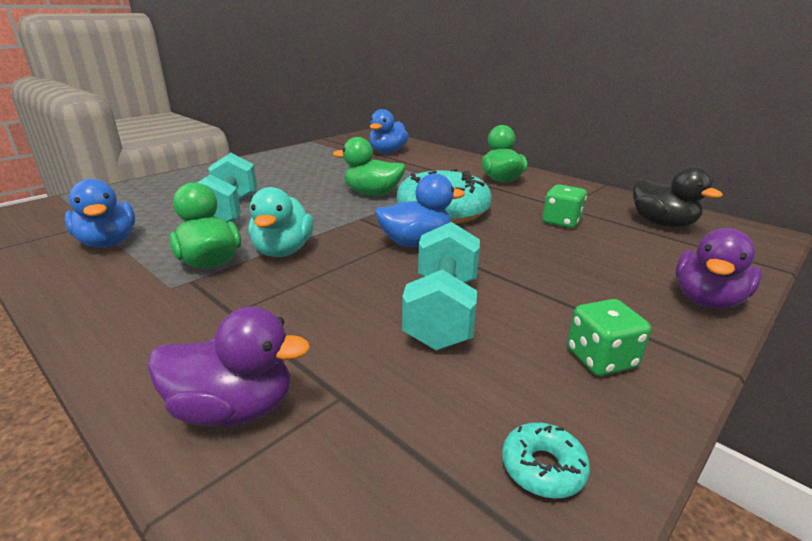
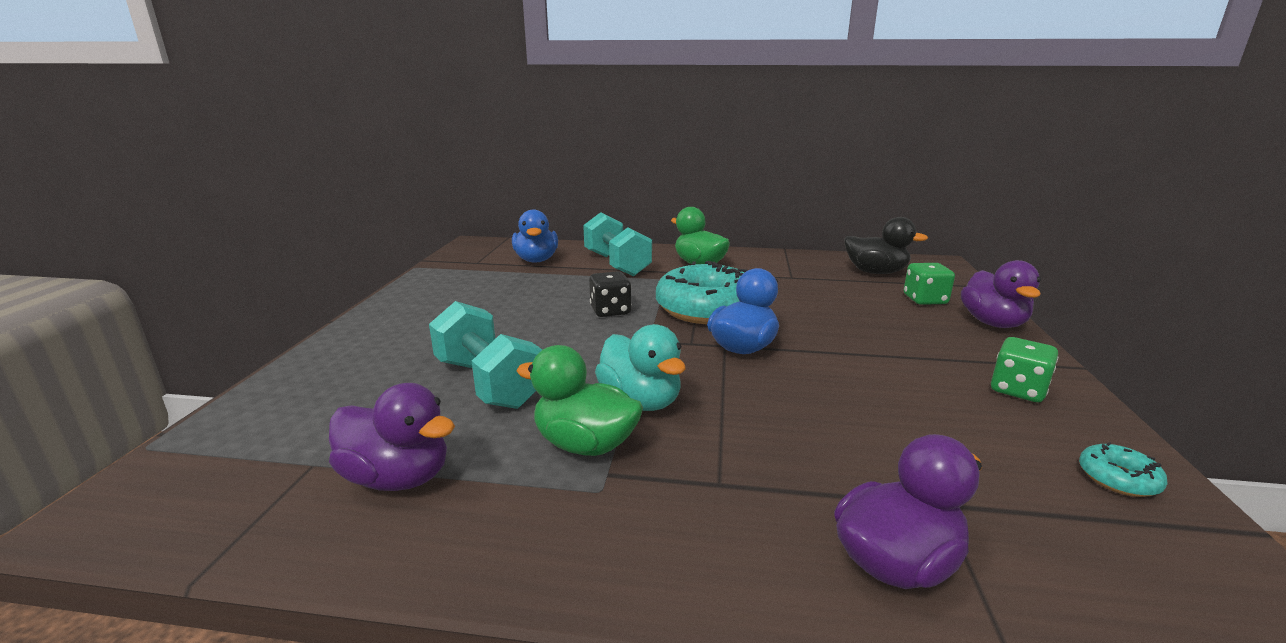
camera: 35 degrees left, 5 degrees down
blue duck [65,179,135,248] -> purple duck [329,383,455,491]
green duck [333,137,406,196] -> black dice [589,271,631,317]
turquoise dumbbell [402,222,480,351] -> turquoise dumbbell moved to [583,212,652,276]
green dice [543,184,587,228] -> green dice moved to [904,263,955,305]

